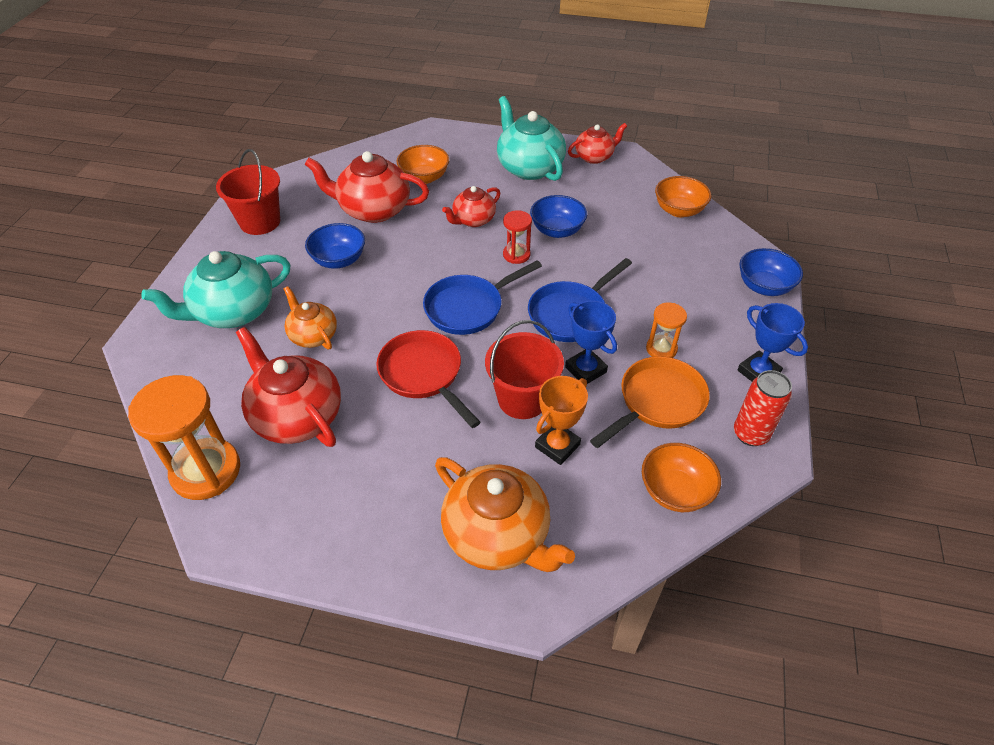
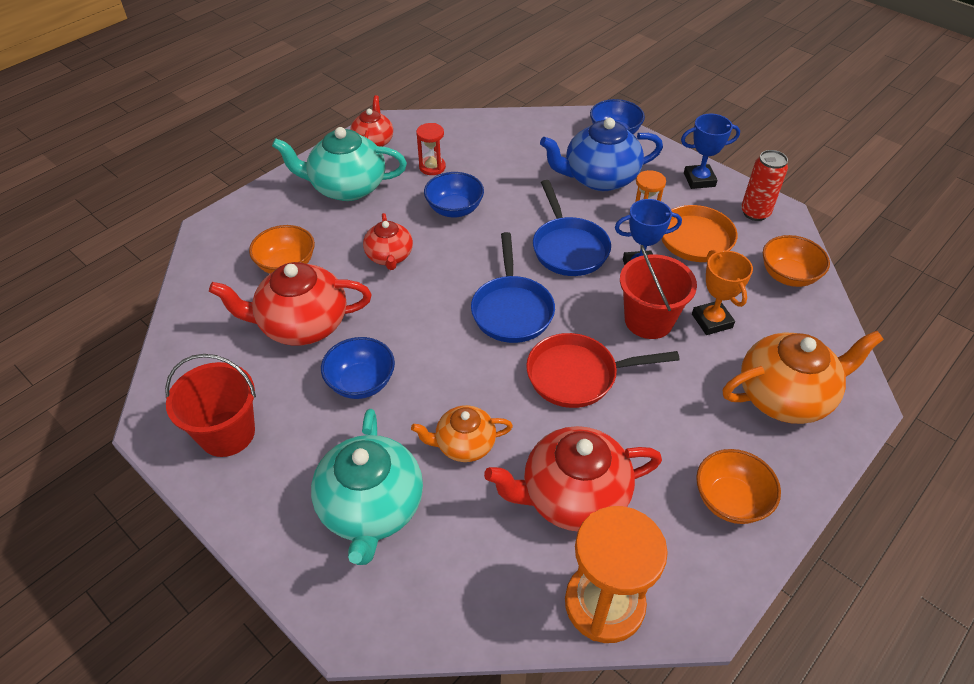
camera: 60 degrees left, 0 degrees up
red teapot [305,151,429,223] -> red teapot turned 45 degrees clockwise [209,262,372,346]
red hourglass [503,210,532,264] -> red hourglass moved to [416,123,446,175]
orange bowl [655,176,711,217] -> orange bowl moved to [696,449,781,524]
none -> blue teapot [540,118,663,191]

